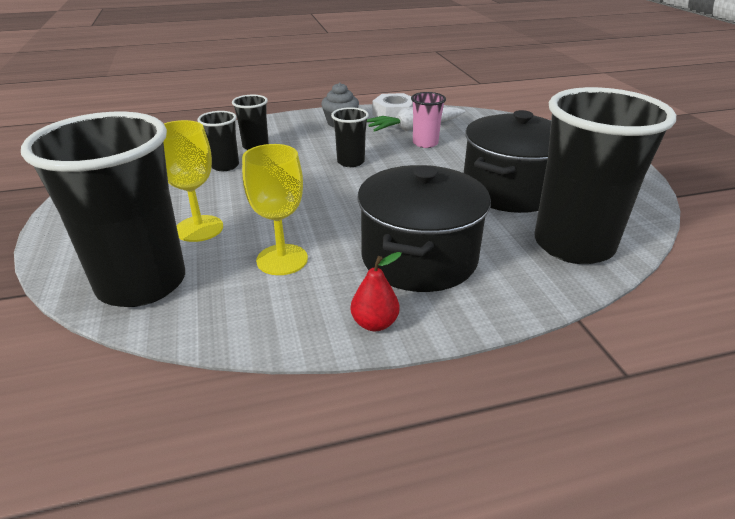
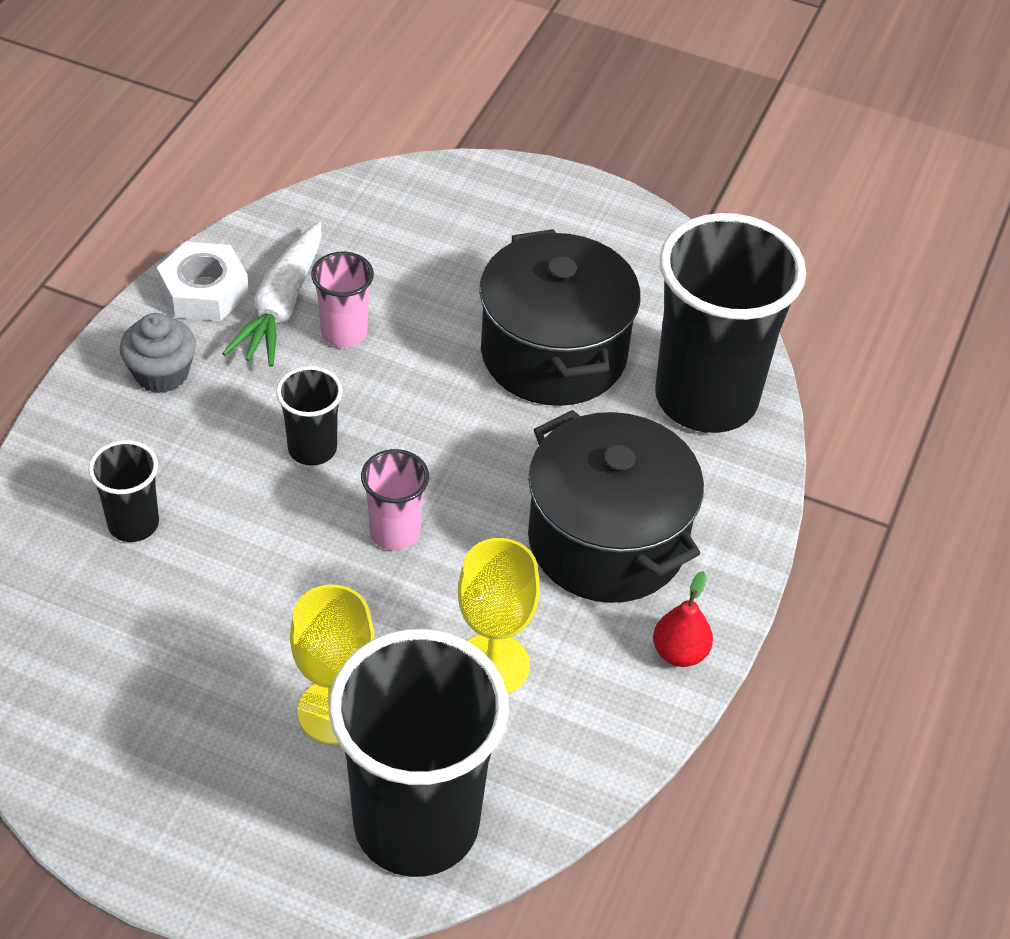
camera: 55 degrees left, 15 degrees up
black cup [197,111,239,171] -> none
none -> pink cup [361,449,429,550]

